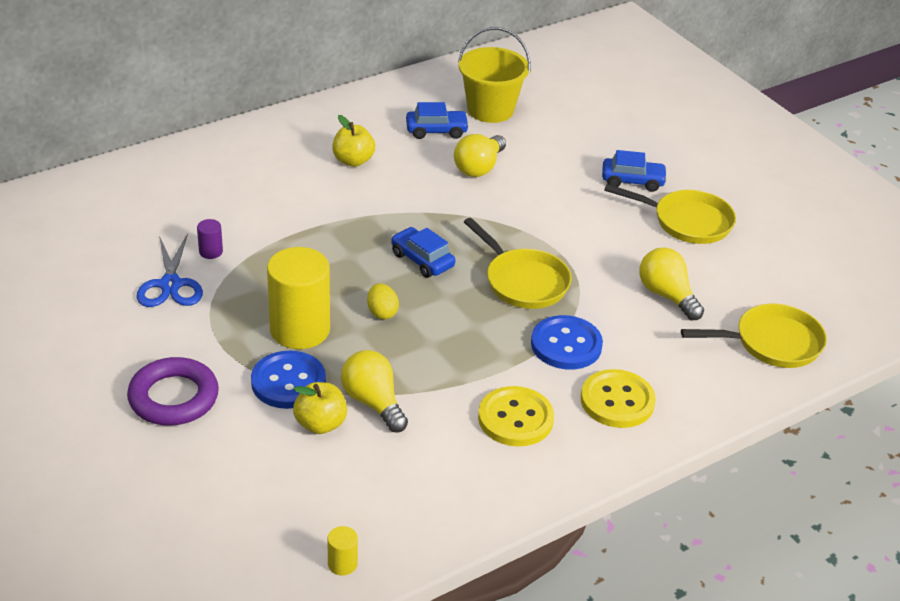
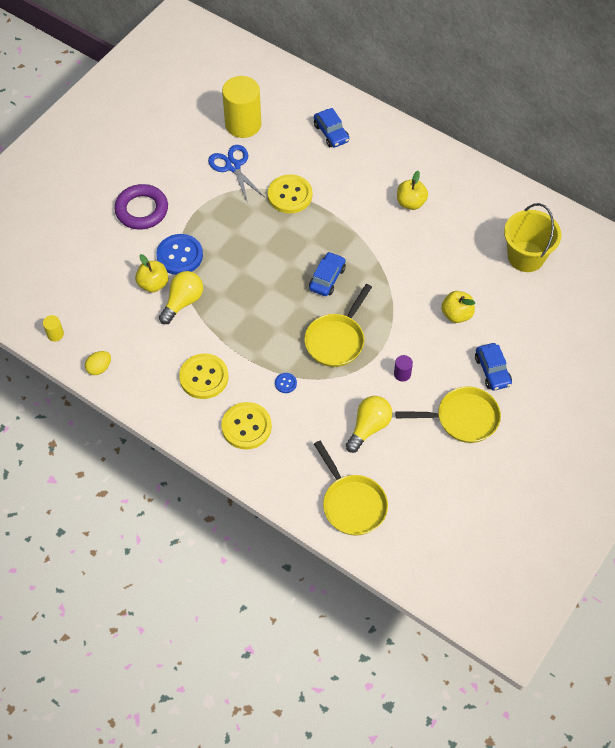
camera: 70 degrees right, 20 degrees up
blue scissors [136,233,203,307] -> blue scissors turned 90 degrees clockwise [208,145,264,203]
purple cylinder [197,219,223,259] -> purple cylinder moved to [394,355,413,381]
yellow cylinder [267,247,330,349] -> yellow cylinder moved to [222,76,261,138]
yellow egg [367,283,399,319] -> yellow egg moved to [85,351,111,375]
blue car [406,102,469,139] -> blue car moved to [314,108,349,148]
yellow light bulb [454,134,506,177] -> none
blue button [531,315,603,370] -> blue button [275,373,297,393], size x0.45
yellow pan [604,184,736,244] -> yellow pan turned 90 degrees counterclockwise [395,386,501,443]
none -> yellow button [268,174,312,213]
none -> yellow apple [441,291,475,323]

